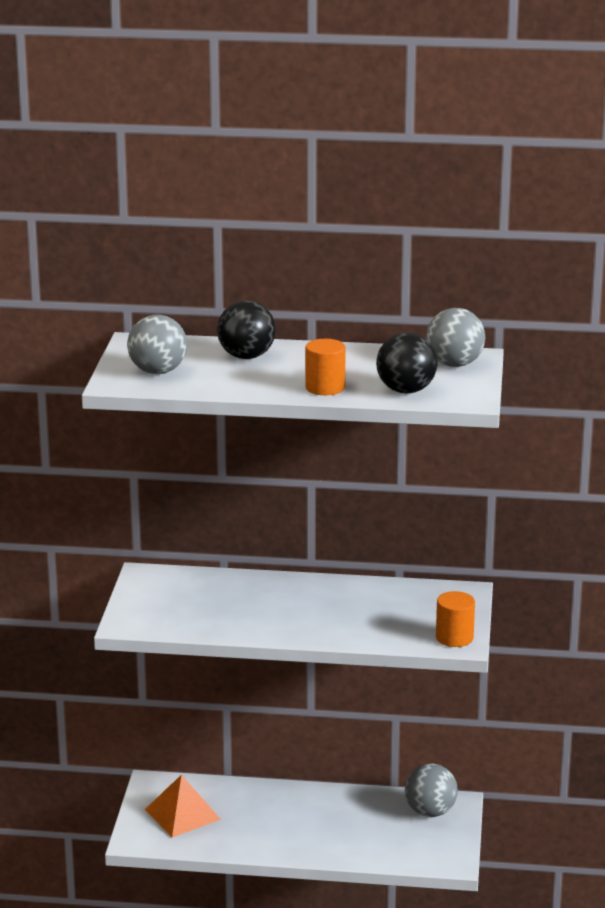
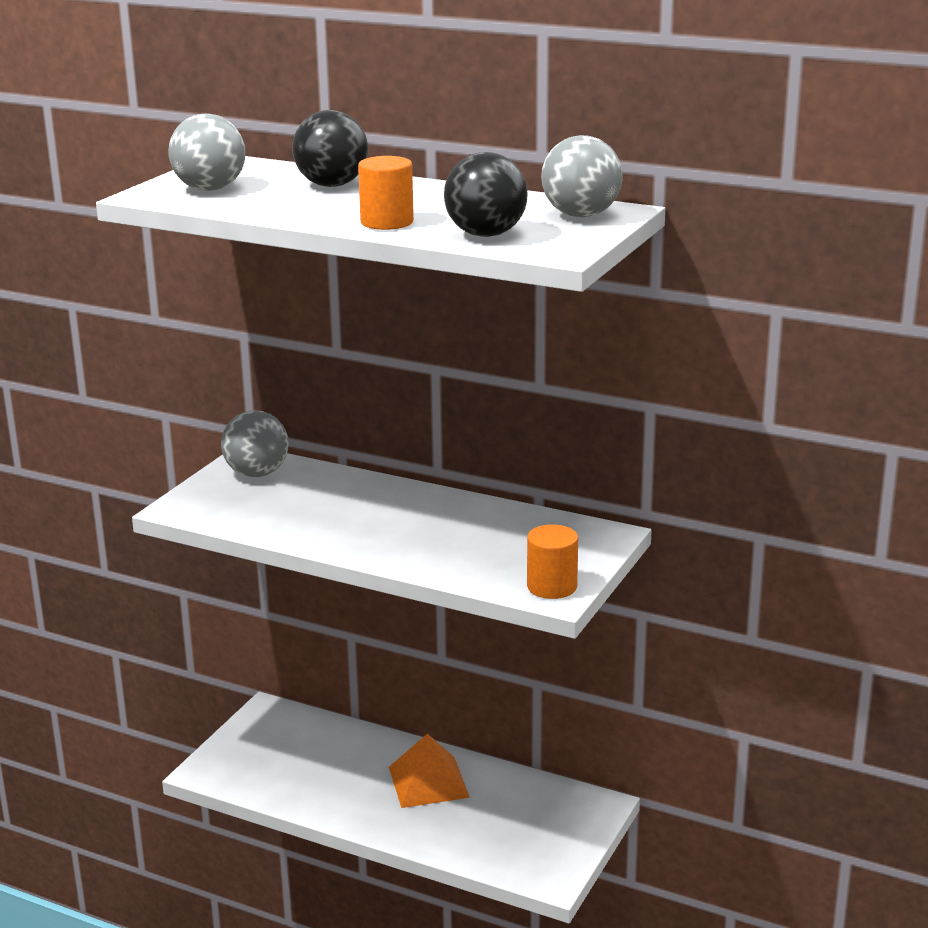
camera: 20 degrees right, 0 degrees up
orange pyramid [145,774,221,837] -> orange pyramid moved to [389,734,470,808]
grey ball [405,764,458,817] -> grey ball moved to [221,410,289,477]

